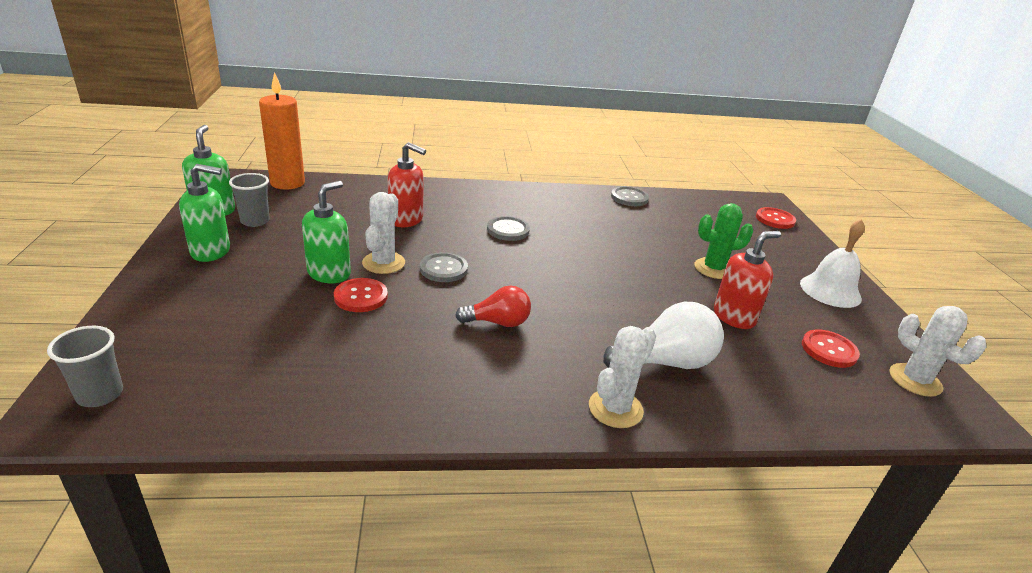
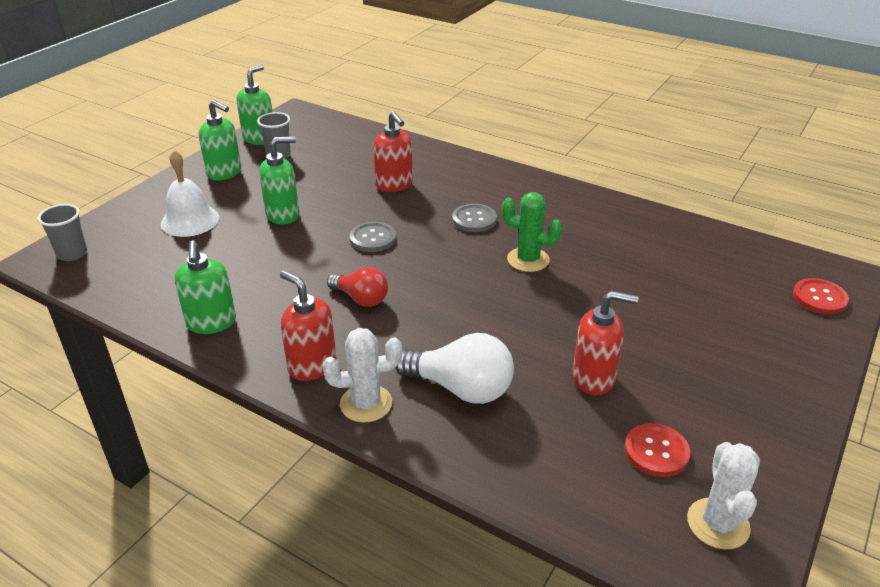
camera: 40 degrees right, 5 degrees up
orange candle [259,72,305,189] -> none
red button [334,278,388,312] -> none
white cactus [362,192,405,274] -> none
grey button [611,186,649,206] -> none
green cactus [695,203,754,279] -> green cactus moved to [502,192,563,272]
white bell [800,219,865,308] -> white bell moved to [161,150,219,237]
none -> green soap dispenser [174,240,236,334]
none -> red soap dispenser [280,271,336,381]

